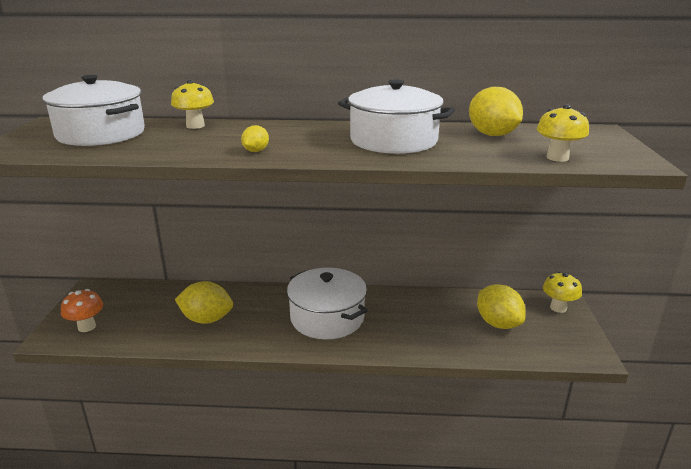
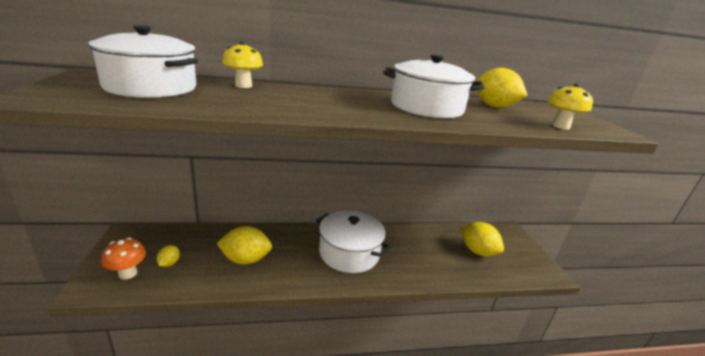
camera: 15 degrees left, 0 degrees up
yellow lemon [241,125,269,152] -> yellow lemon moved to [156,245,180,267]
yellow mushroom [543,272,582,313] -> none

